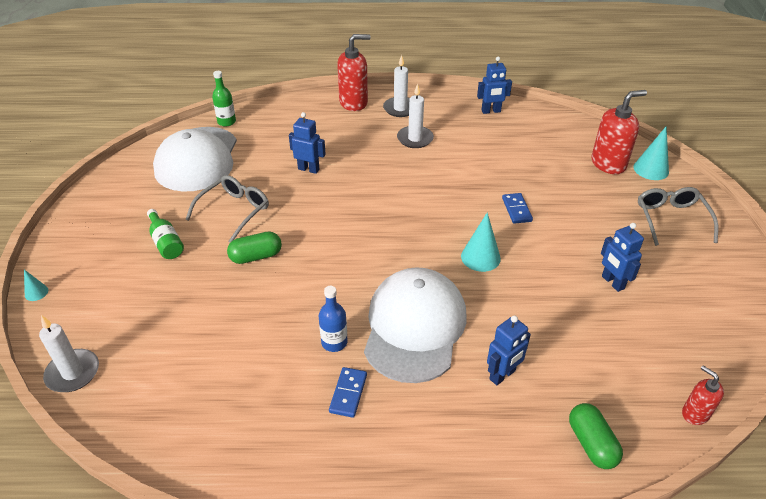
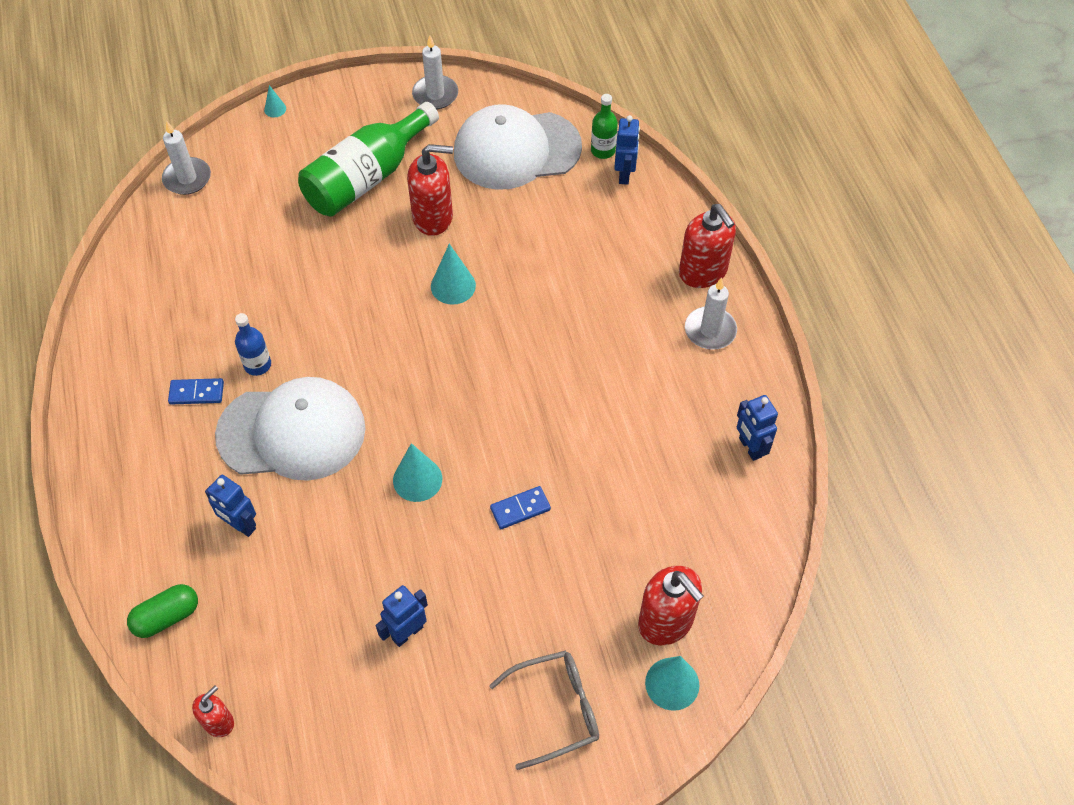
camera: 75 degrees right, 15 degrees up
green bottle [147,209,184,259] -> green bottle [298,102,439,216], size x2.10
grey glasses [185,175,269,242] -> red soap dispenser [407,144,453,236]
green capsule [227,231,282,264] -> none
blue robot [289,112,326,174] -> blue robot moved to [614,115,640,185]
white candle [397,83,434,148] -> white candle moved to [412,35,458,109]
none -> turquoise cone [431,244,476,305]

